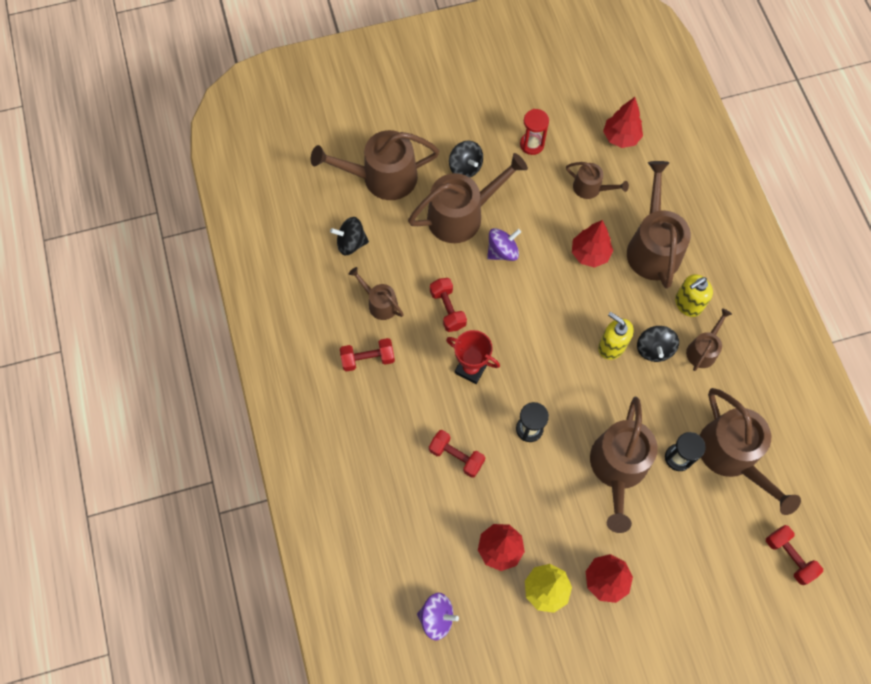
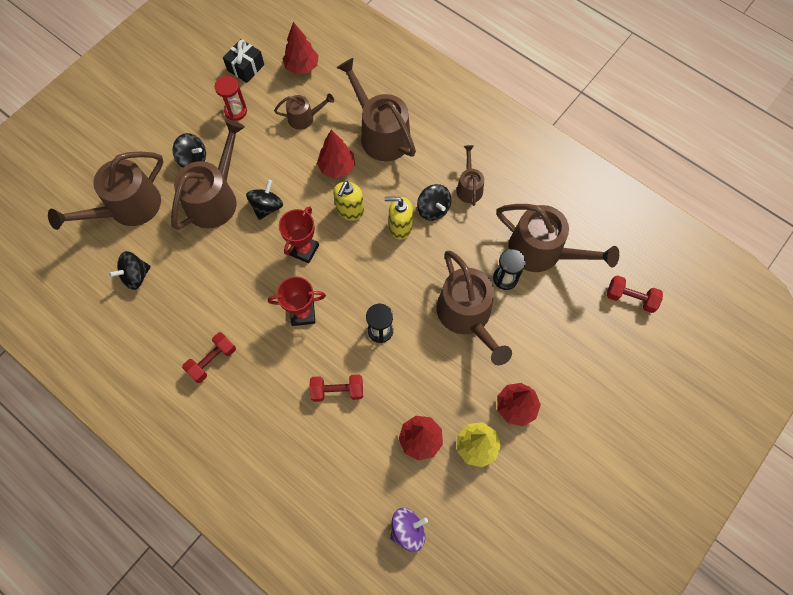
camera: 35 degrees left, 0 degrees up
brown watering can [349,267,404,320] -> none
red dumbbell [430,278,467,332] -> none
purple spinning top [487,228,521,261] -> black spinning top [246,180,283,220]
yellow soap dispenser [675,274,713,317] -> yellow soap dispenser moved to [333,181,364,221]
none -> black gift [223,39,264,83]
none -> red trophy [279,206,319,263]

